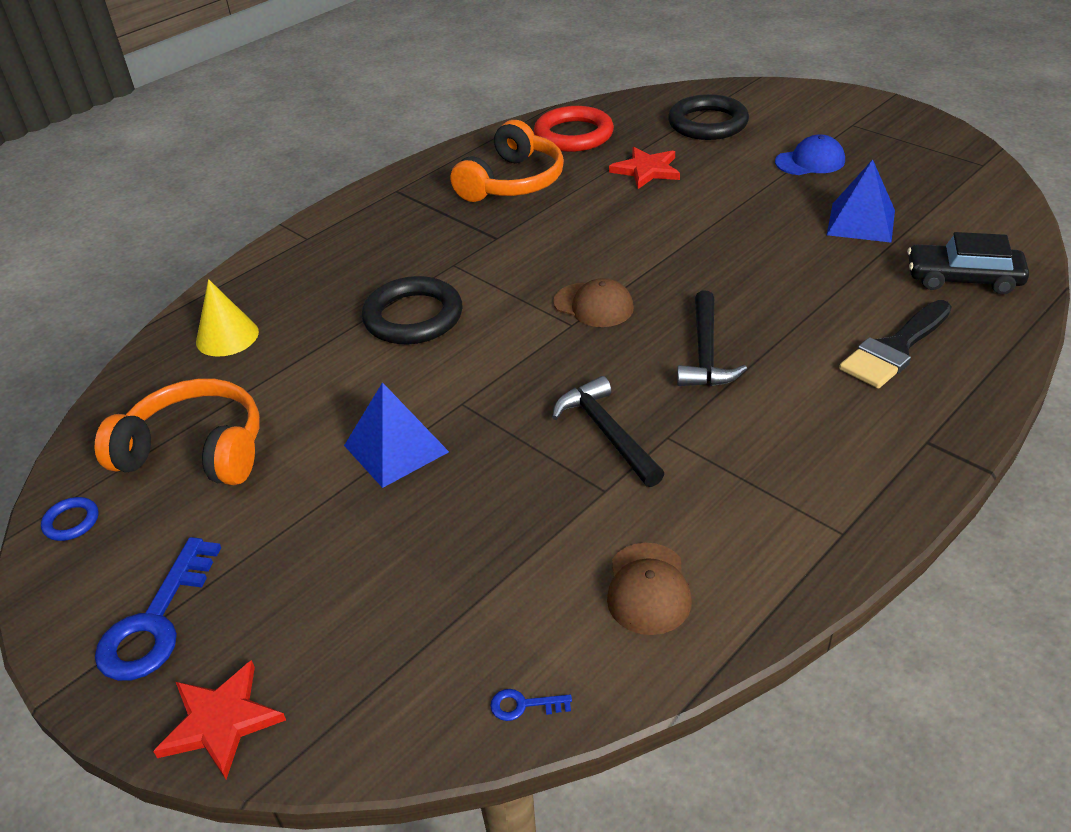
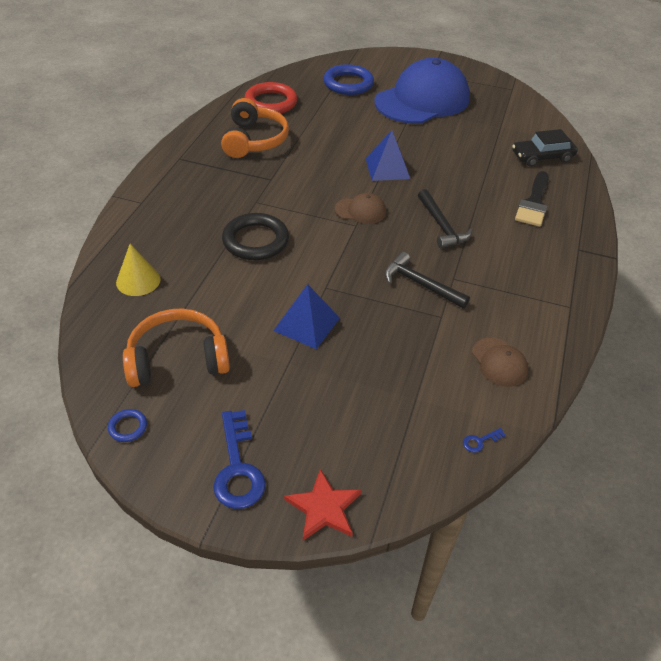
camera: 30 degrees left, 5 degrees up
red star [609,147,680,189] -> none
black ring [668,94,749,140] -> blue ring [323,64,374,95]
blue cap [775,134,845,175] -> blue cap [374,58,470,124], size x2.41
blue pyramid [827,159,895,242] -> blue pyramid moved to [366,130,410,181]

